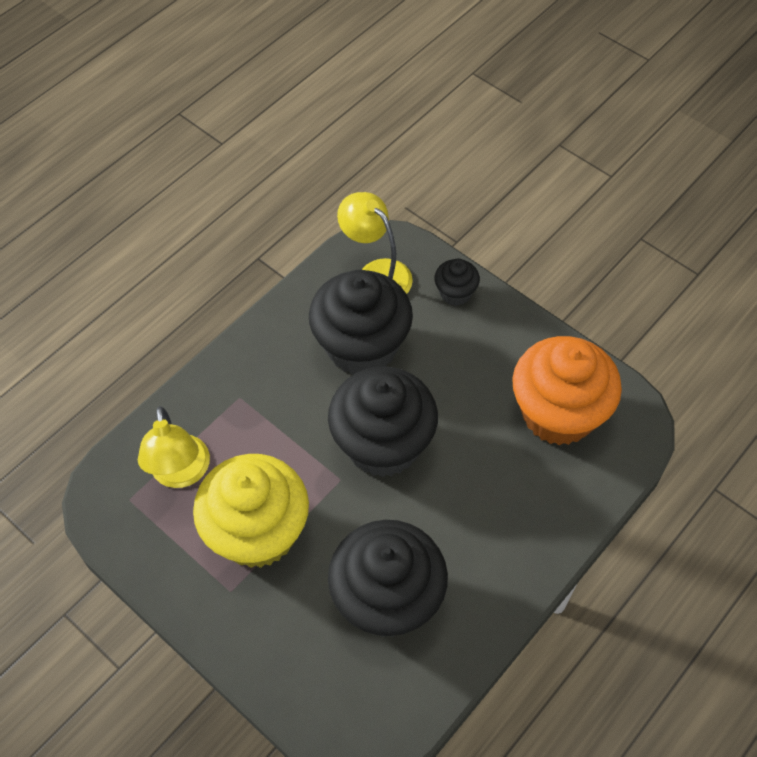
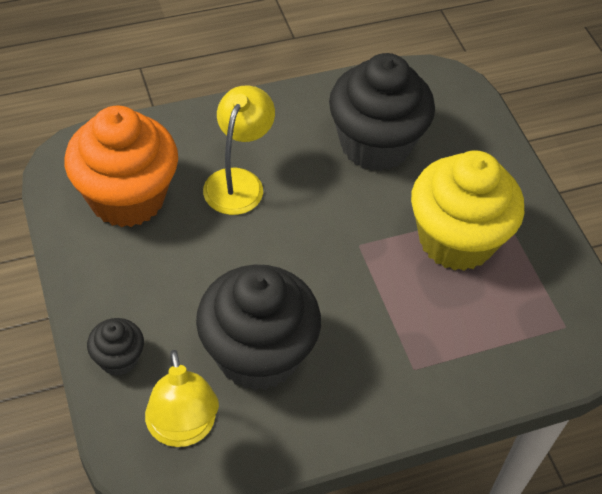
camera: 155 degrees left, 5 degrees down
yellow lamp [138,406,210,488] -> yellow lamp moved to [203,86,275,215]
black cupcake [328,367,438,477] -> none

